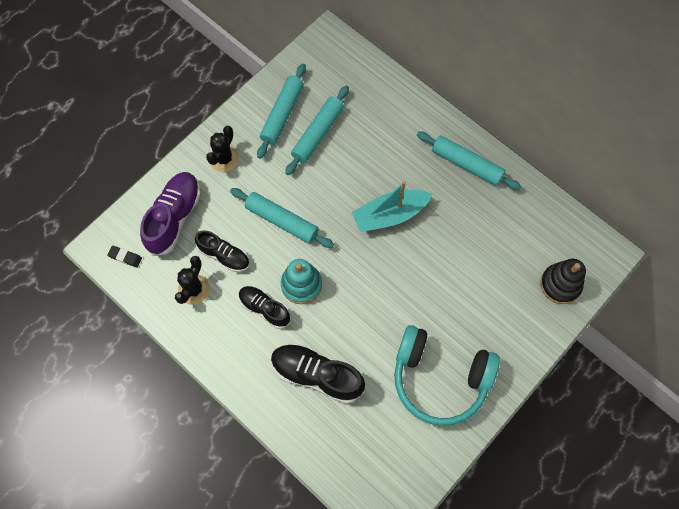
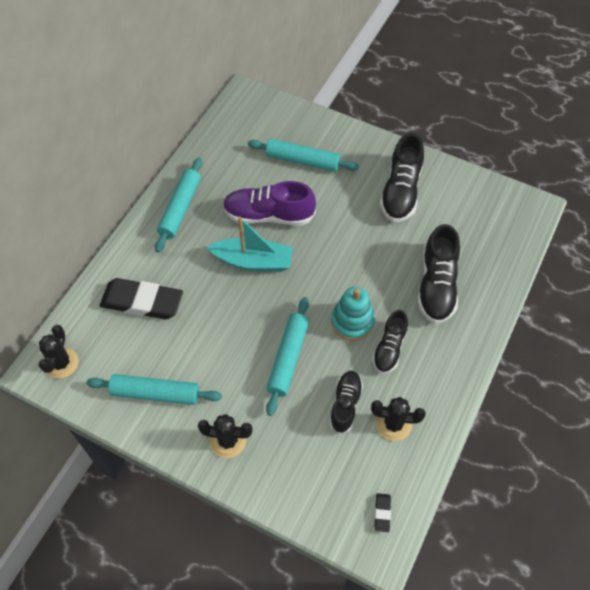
camera: 105 degrees left, 10 degrees down
purple shoe [140,172,201,256] -> purple shoe moved to [223,181,316,226]
turquoise rolling pin [285,86,349,175] -> turquoise rolling pin moved to [248,139,359,172]
turquoise boat [352,181,433,232] -> turquoise boat turned 45 degrees counterclockwise [207,216,293,271]
turquoise headphones [394,325,500,426] -> black shoe [380,133,424,222]
black stacking toy [540,259,586,304] -> none
none -> black cactus [39,325,79,379]
none -> black eraser [100,278,183,319]

